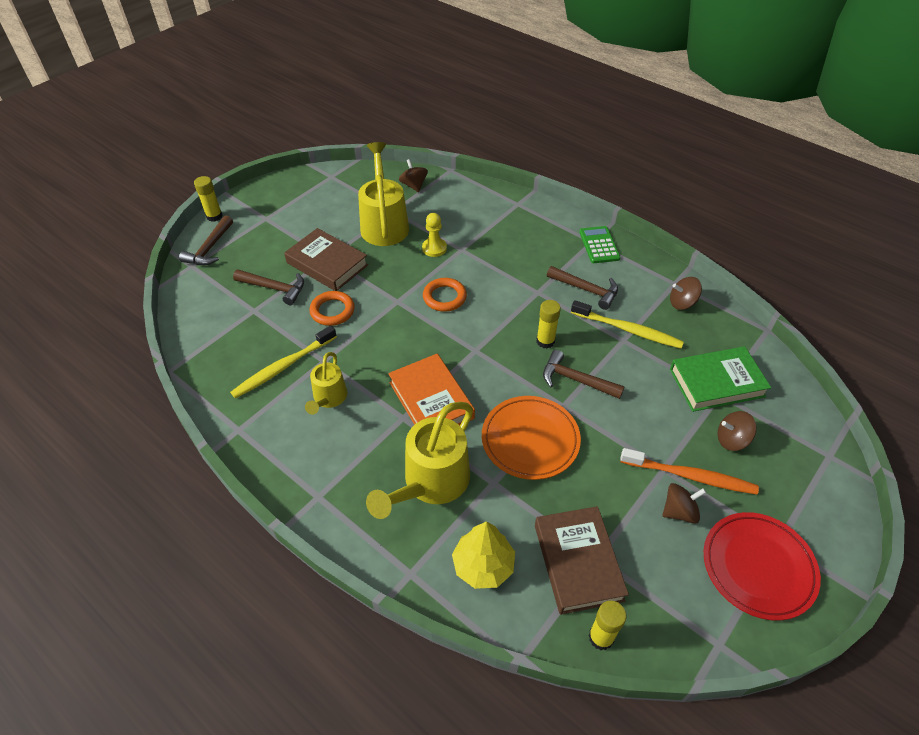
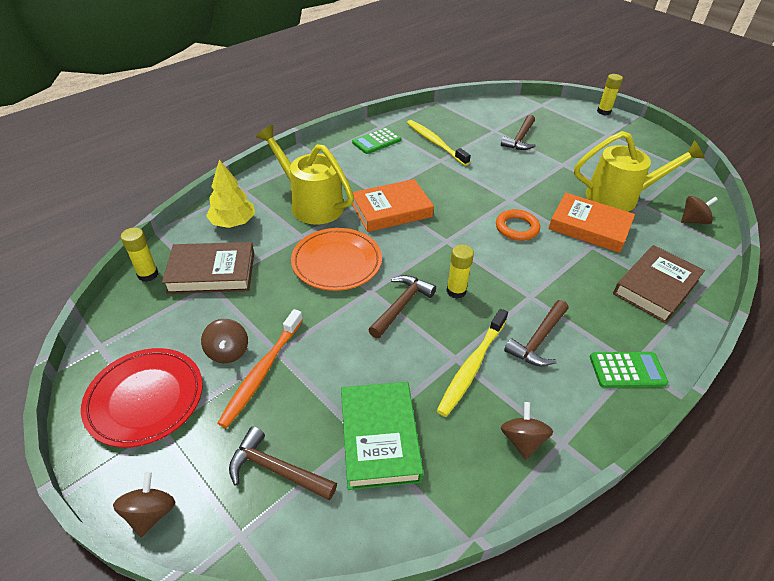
camera: 95 degrees right, 5 degrees down
brown hammer [179,215,233,265] -> brown hammer moved to [229,426,337,501]
brown book [284,228,368,291] -> brown book moved to [613,245,705,323]
yellow watering can [305,352,347,415] -> none
orange ring [309,291,355,326] -> none
yellow pawn [422,213,447,257] -> orange book [549,193,635,253]
brown spinning top [718,411,757,451] -> brown spinning top moved to [113,472,175,537]
none -> green calculator [352,127,401,154]

